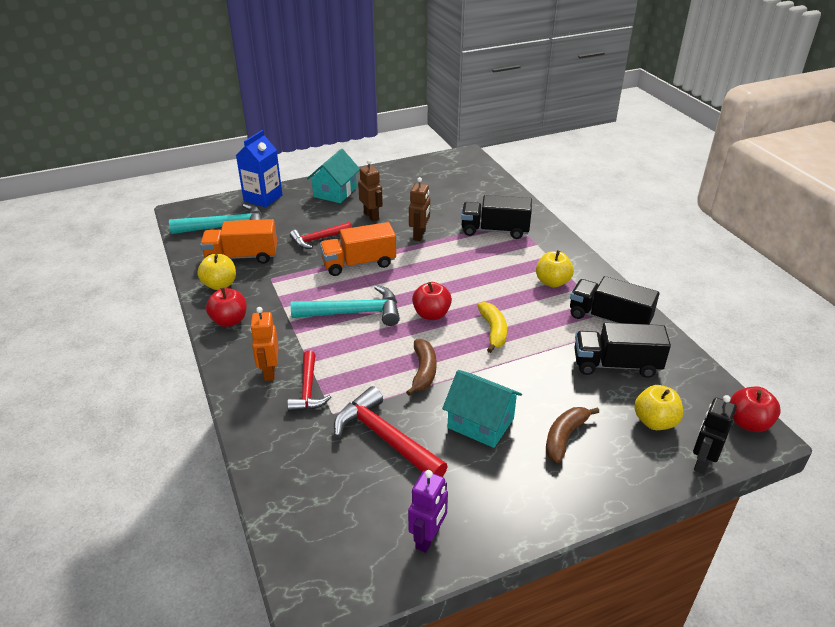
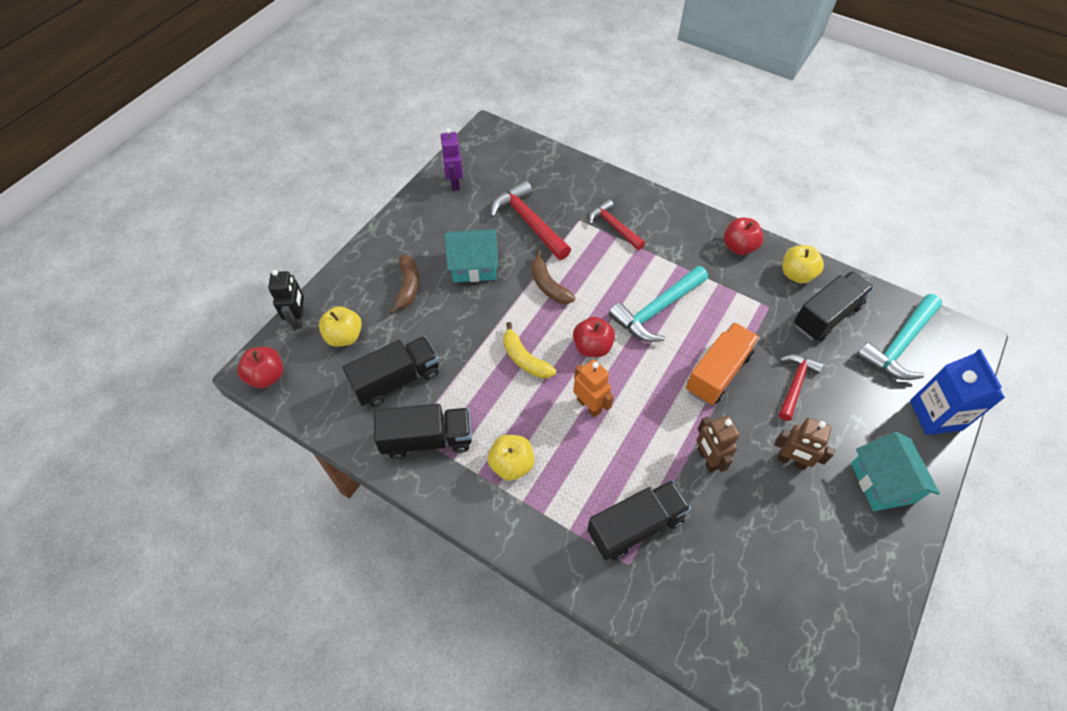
camera: 145 degrees right, 20 degrees up
orange truck [200,219,277,264] -> black truck [794,271,874,342]
orange robot [250,307,279,381] -> orange robot moved to [573,359,614,417]
red hammer [334,386,448,477] -> red hammer turned 135 degrees counterclockwise [490,180,571,260]

